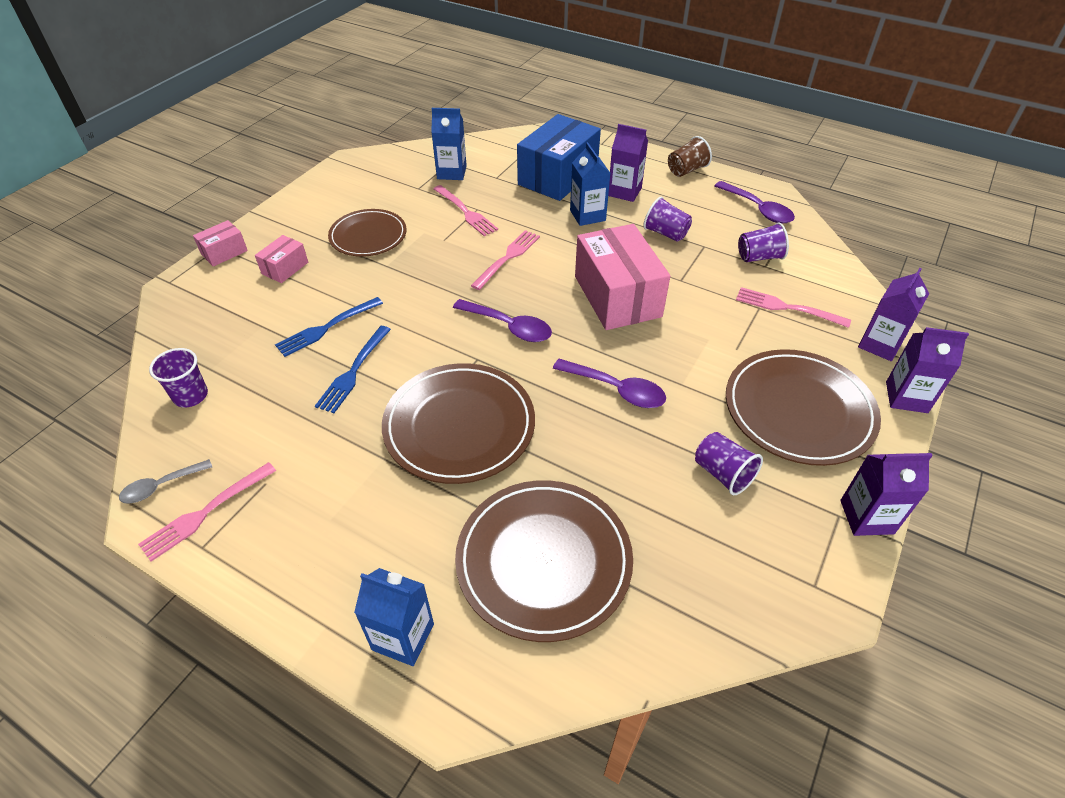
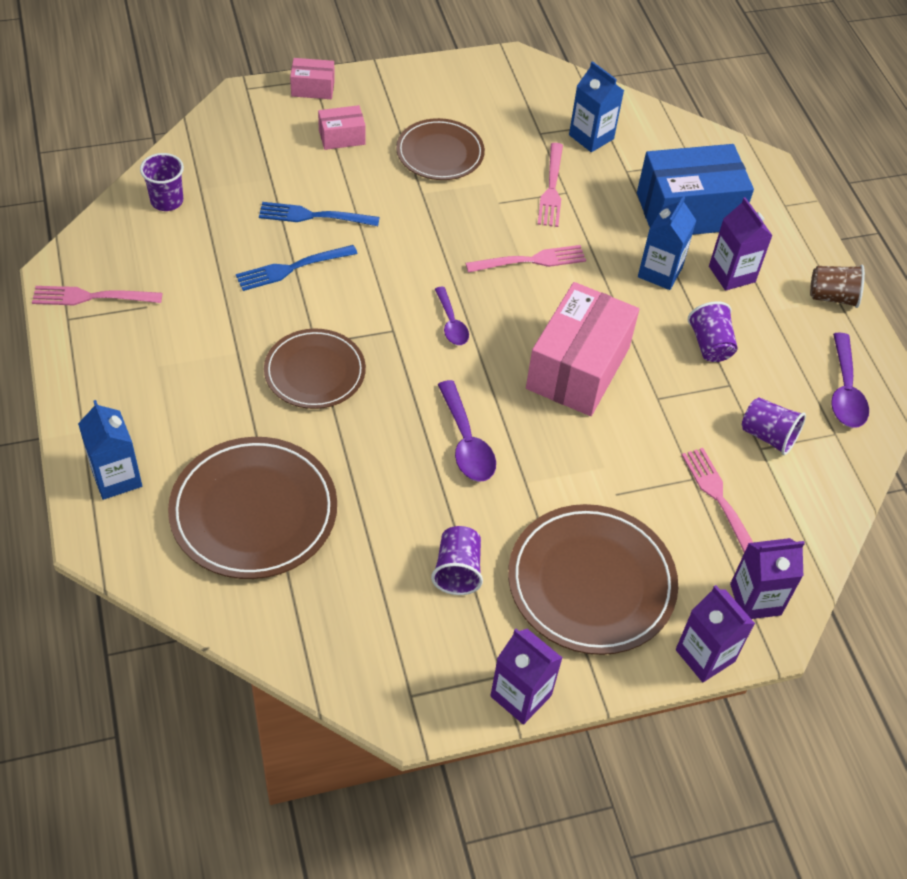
camera: 40 degrees right, 5 degrees up
grey spoon [119,459,212,504] -> none
brown plate [382,363,535,484] -> brown plate [264,329,366,409], size x0.66
purple spoon [453,299,552,342] -> purple spoon [435,287,469,345], size x0.66

